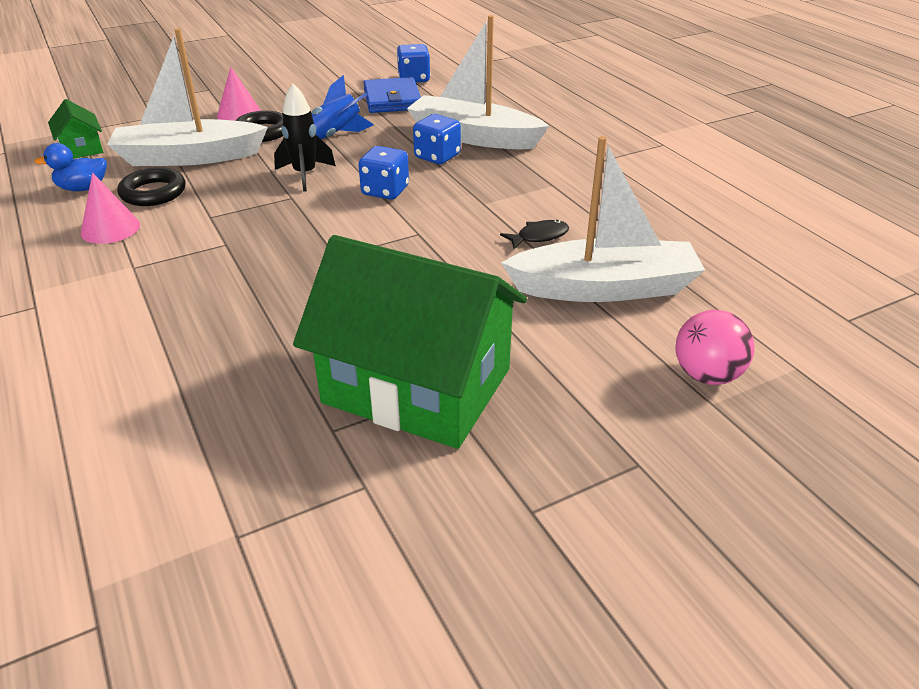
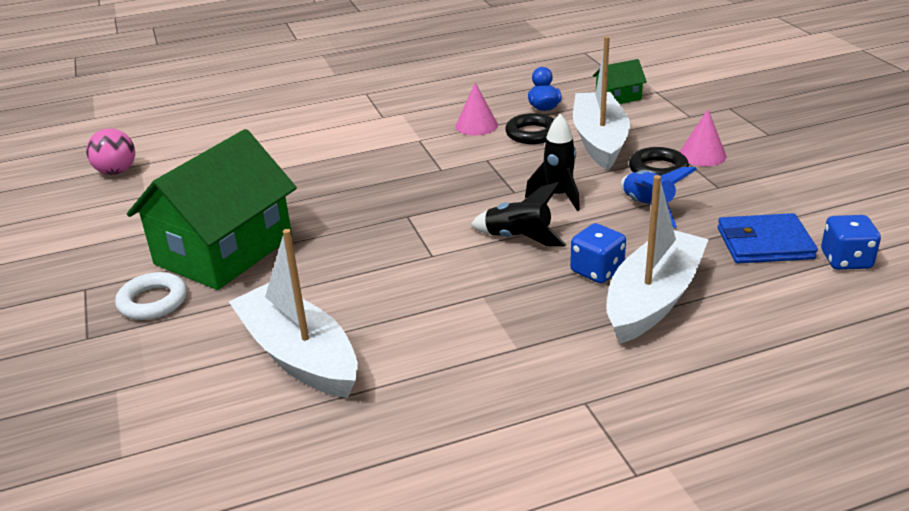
camera: 100 degrees right, 5 degrees down
blue dice [358,146,409,200] -> black rocket [470,182,566,246]
black fish [500,220,569,249] -> none
white boat [501,136,705,302] -> white boat turned 135 degrees clockwise [229,229,358,398]
pink ball [675,310,755,385] -> pink ball moved to [86,128,135,175]
none -> white ring [115,272,187,320]

